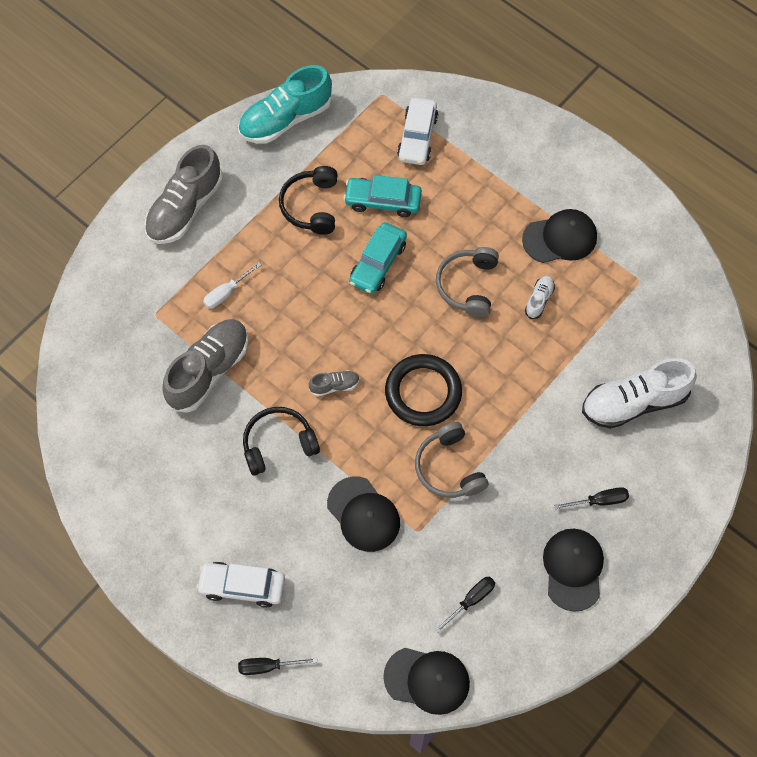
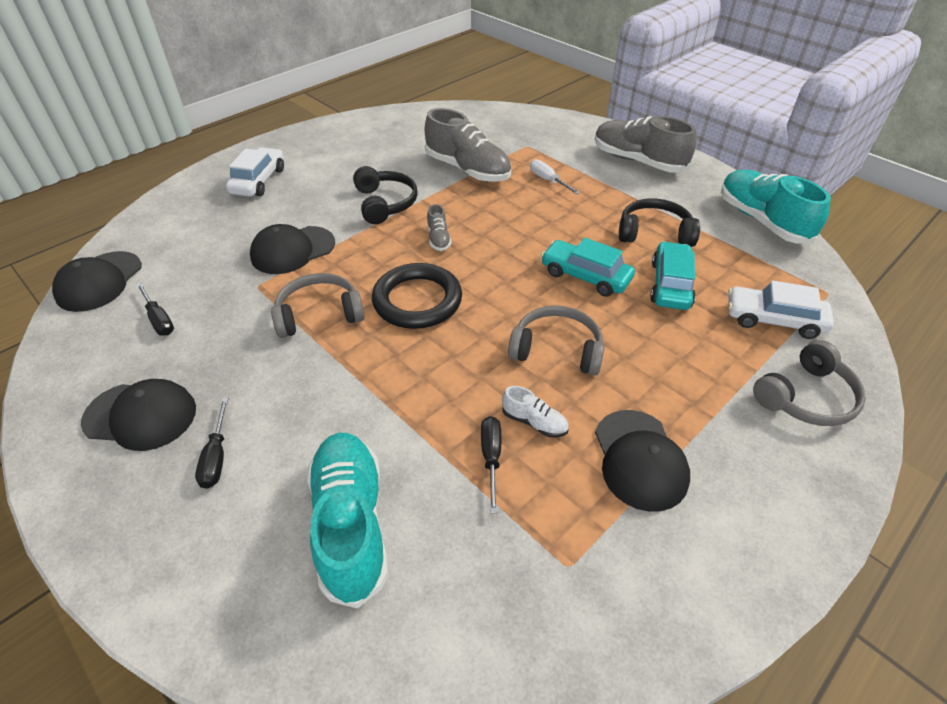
camera: 95 degrees right, 20 degrees down
black screwdriver [238,658,317,675] -> black screwdriver moved to [481,416,501,513]
white shoe [582,358,697,429] -> turquoise shoe [308,433,388,608]
none -> grey headphones [753,340,866,426]

